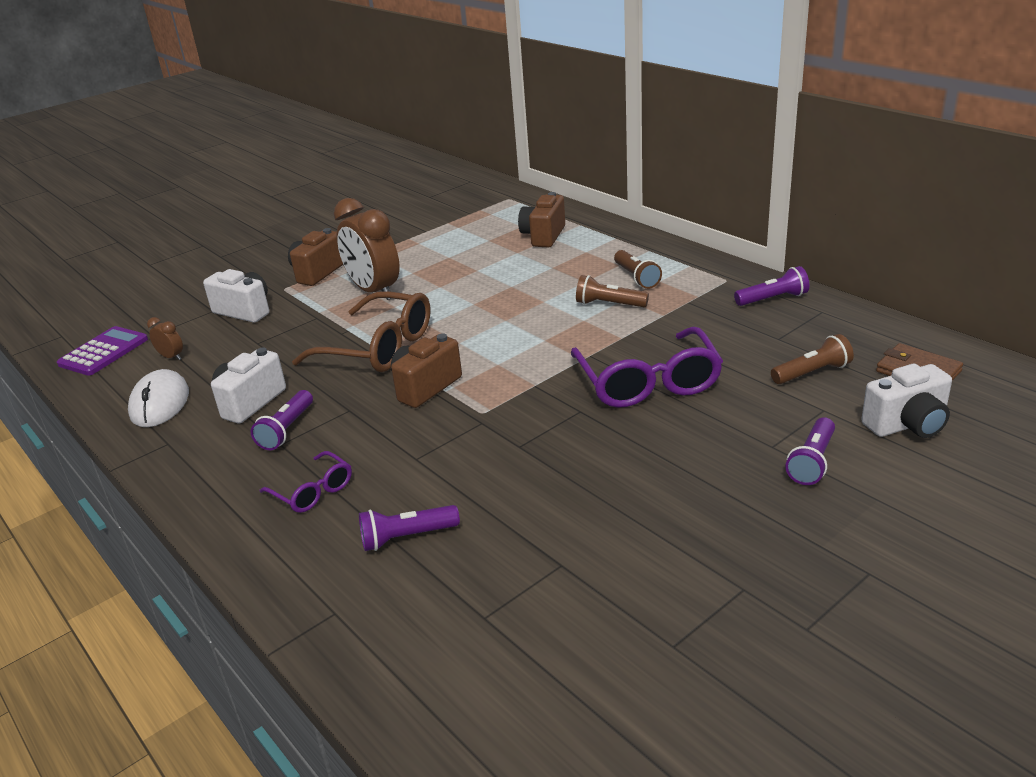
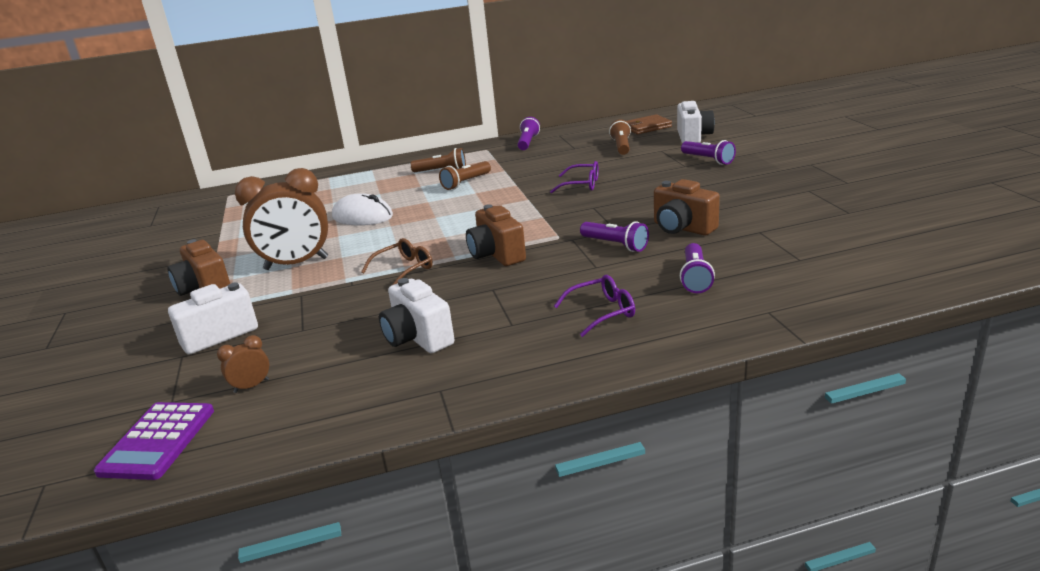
camera: 65 degrees left, 5 degrees down
purple calculator [57,326,148,376] -> purple calculator turned 135 degrees counterclockwise [94,402,214,480]
white mouse [128,369,189,427] -> white mouse moved to [332,193,393,226]
purple flashlight [251,390,313,450] -> purple flashlight moved to [580,221,649,252]
brown glasses [292,291,431,372] -> brown glasses [361,238,433,285], size x0.52
brown camera [518,192,565,248] -> brown camera moved to [654,179,720,235]
purple glasses [571,327,723,408] -> purple glasses [550,161,599,193], size x0.52

